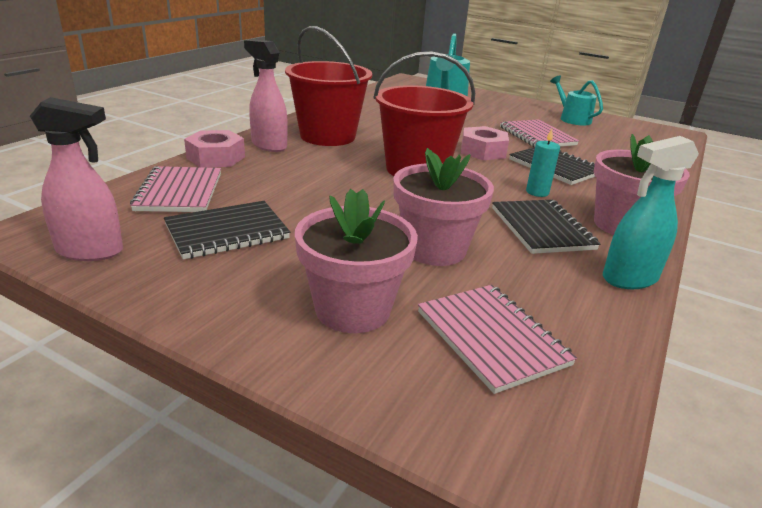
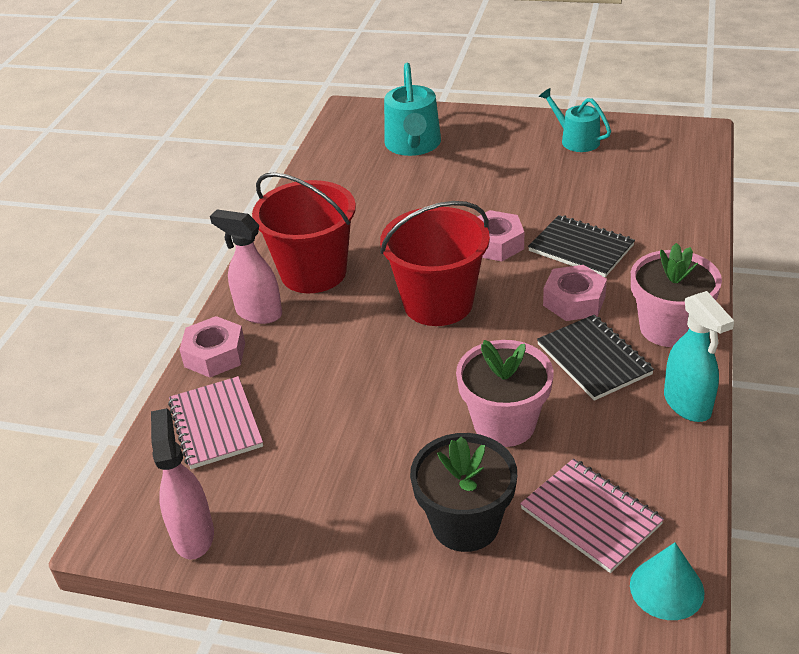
camera: 10 degrees left, 10 degrees up
pink spray bottle [30,97,123,261] -> pink spray bottle turned 90 degrees counterclockwise [151,408,214,560]
black notebook [164,201,290,260] -> none
pink flower pot [295,189,418,333] -> black flower pot [410,433,517,552]
pink notebook [500,119,579,147] -> none
turquoise candle [526,129,560,197] -> pink nut [543,265,607,321]
turquoise spray bottle [603,136,699,289] -> turquoise spray bottle turned 75 degrees counterclockwise [664,291,734,422]
none -> turquoise cone [630,543,704,620]

